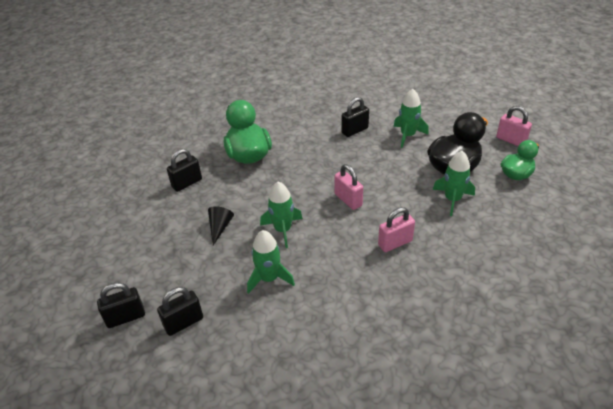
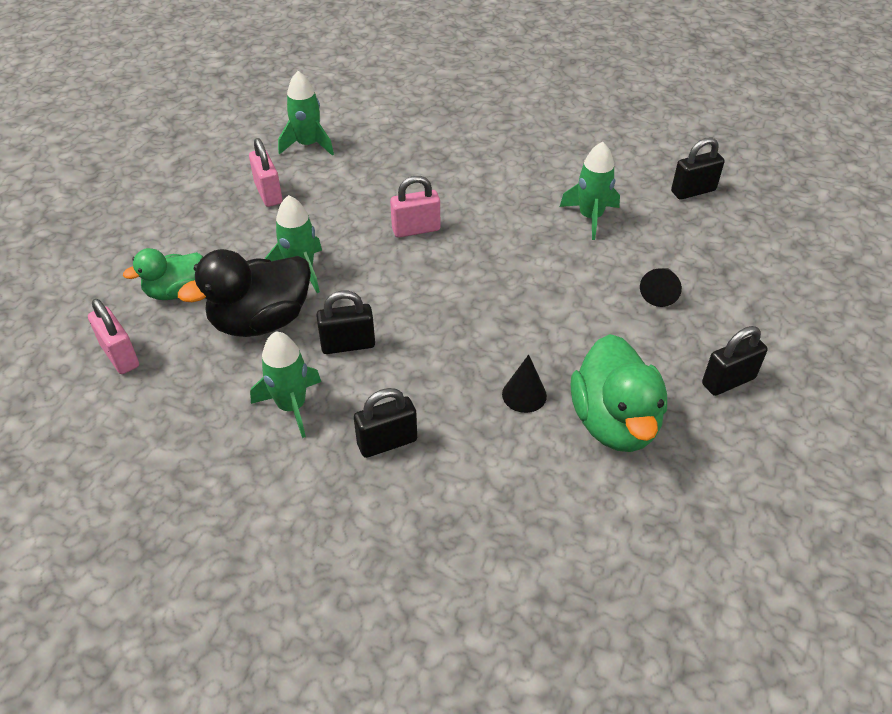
camera: 170 degrees left, 5 degrees up
black padlock [97,282,145,328] -> black padlock moved to [316,291,375,354]
green rocket [260,181,303,248] -> green rocket moved to [278,71,334,156]
pink padlock [334,164,363,210] -> pink padlock moved to [249,138,282,207]
none -> black cone [502,354,547,413]

